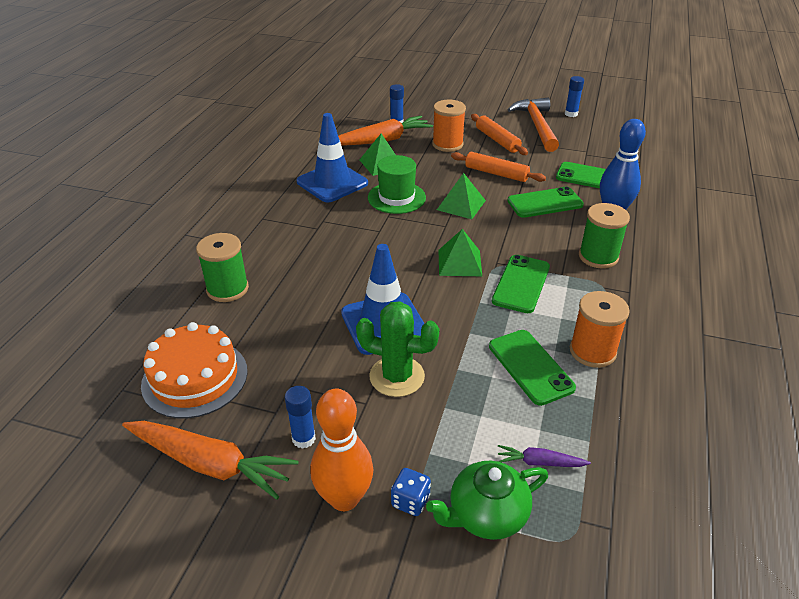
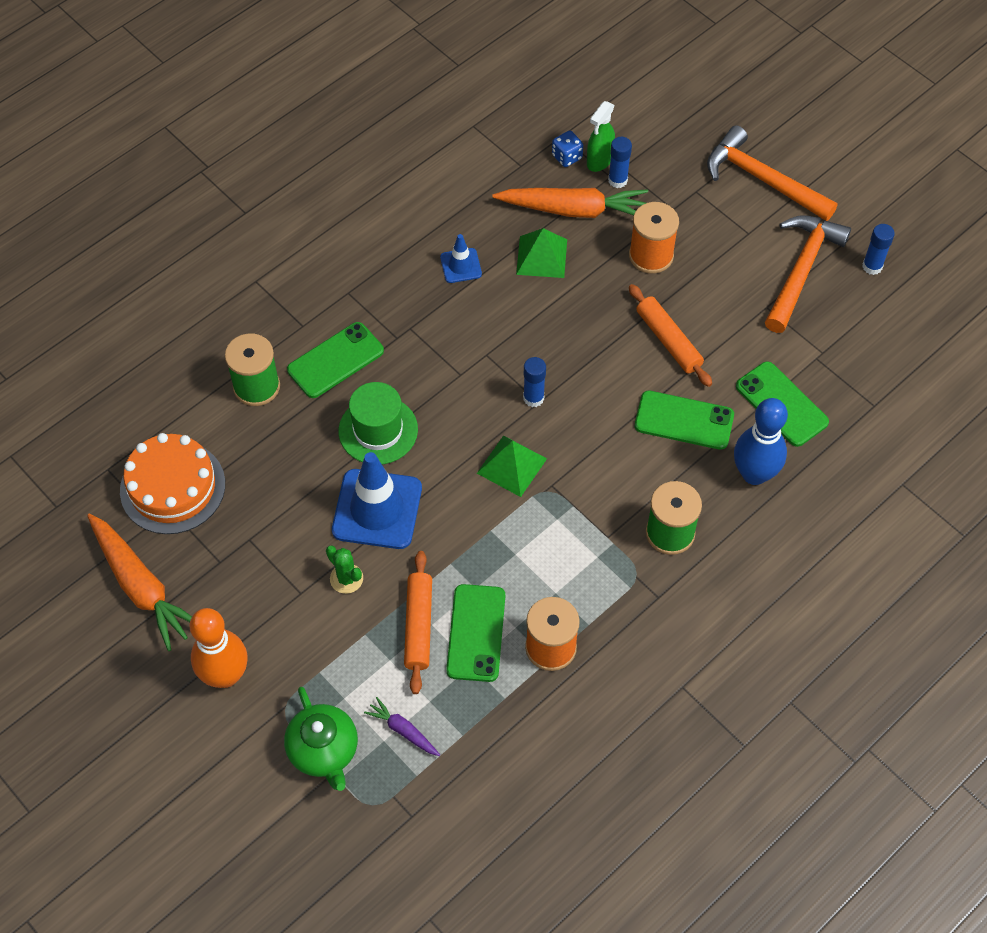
camera: 30 degrees right, 20 degrees up
blue glue stick [285,386,316,449] -> blue glue stick moved to [523,357,546,407]
blue traffic cone [297,113,368,203] -> blue traffic cone [440,234,482,283], size x0.50
green cactus [356,301,439,397] -> green cactus [326,546,363,594], size x0.58
green hat [368,155,426,214] -> green hat moved to [338,382,418,464]
blue dice [391,468,431,516] -> blue dice moved to [552,131,583,167]
green teapot [426,461,548,540] -> green teapot turned 120 degrees counterclockwise [284,687,358,791]
green pyramid [437,173,486,219] -> none
orange rolling pin [471,114,528,155] -> orange rolling pin moved to [404,551,432,694]
green phone [492,255,550,313] -> green phone moved to [287,322,384,398]
none -> green spray bottle [587,101,615,172]
none -> orange hammer [707,125,838,221]

